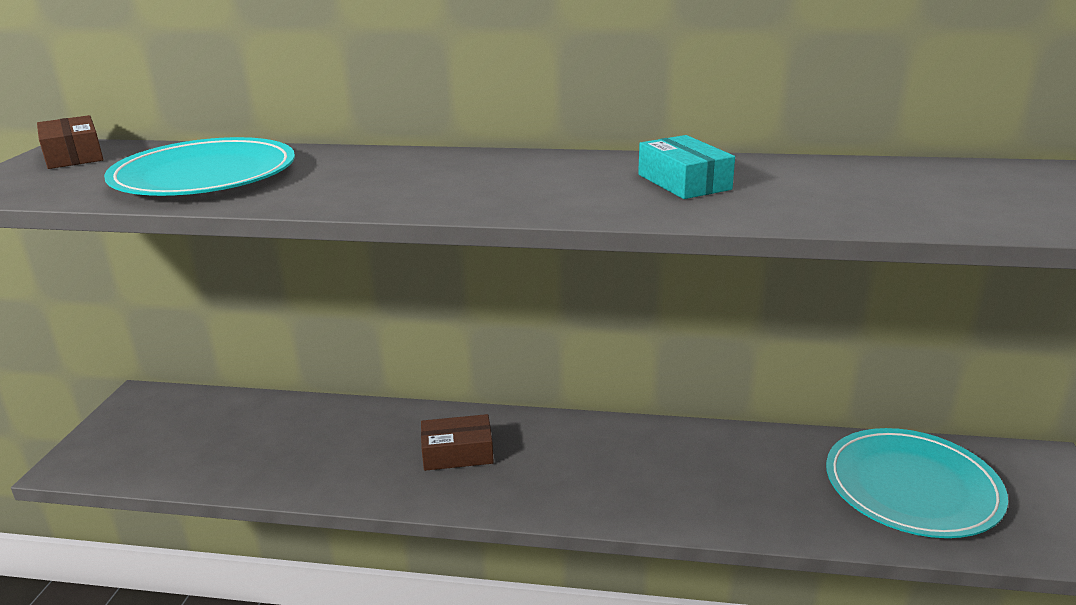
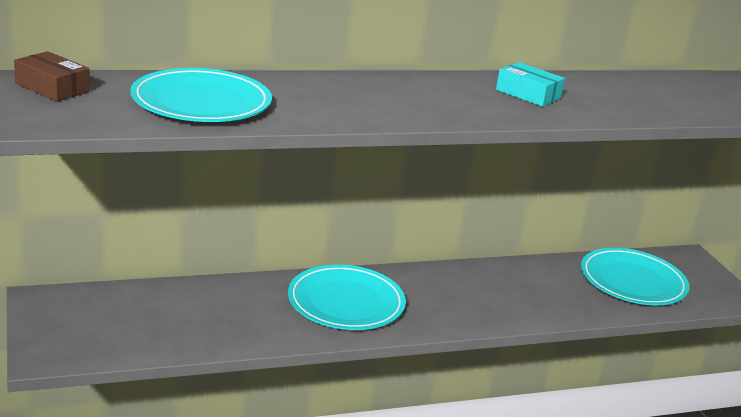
camera: 30 degrees left, 0 degrees up
brown box [421,414,494,471] -> turquoise plate [288,265,406,330]

